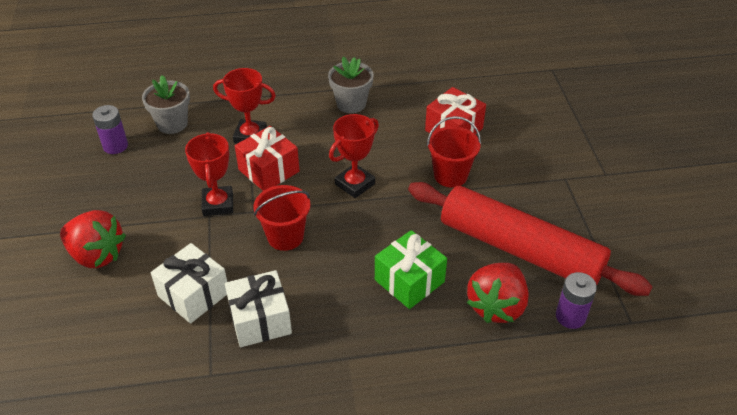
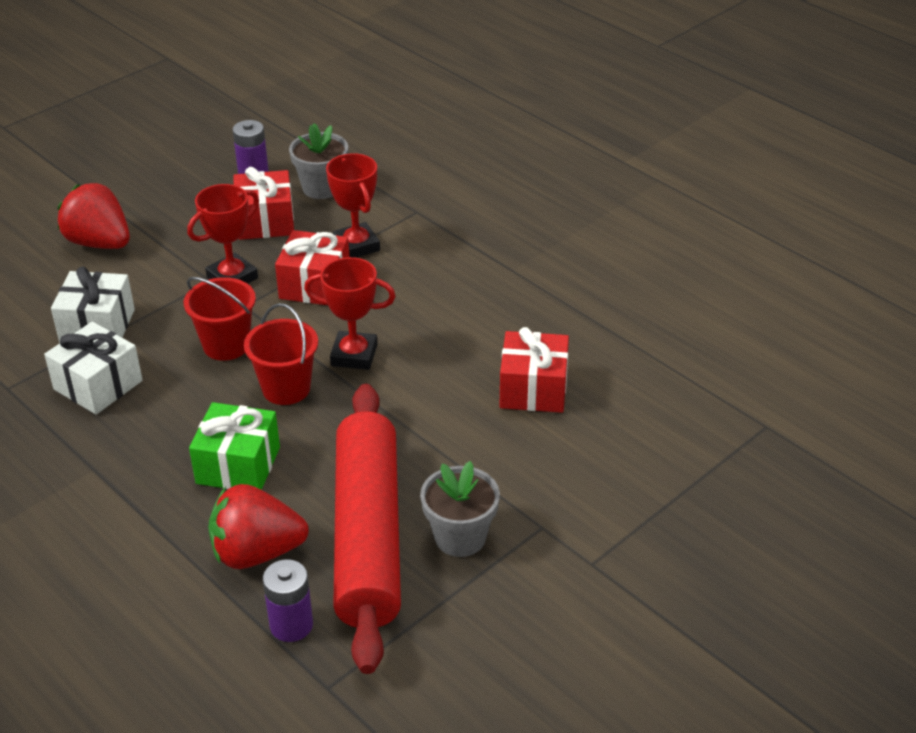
camera: 55 degrees right, 5 degrees down
red strawberry [60,210,126,268] -> red strawberry turned 135 degrees clockwise [58,183,130,249]
grey flower pot [328,57,373,113] -> grey flower pot moved to [420,461,500,557]
red bucket [427,116,481,187] -> red bucket moved to [244,303,318,405]
none -> red gift [233,167,294,240]

